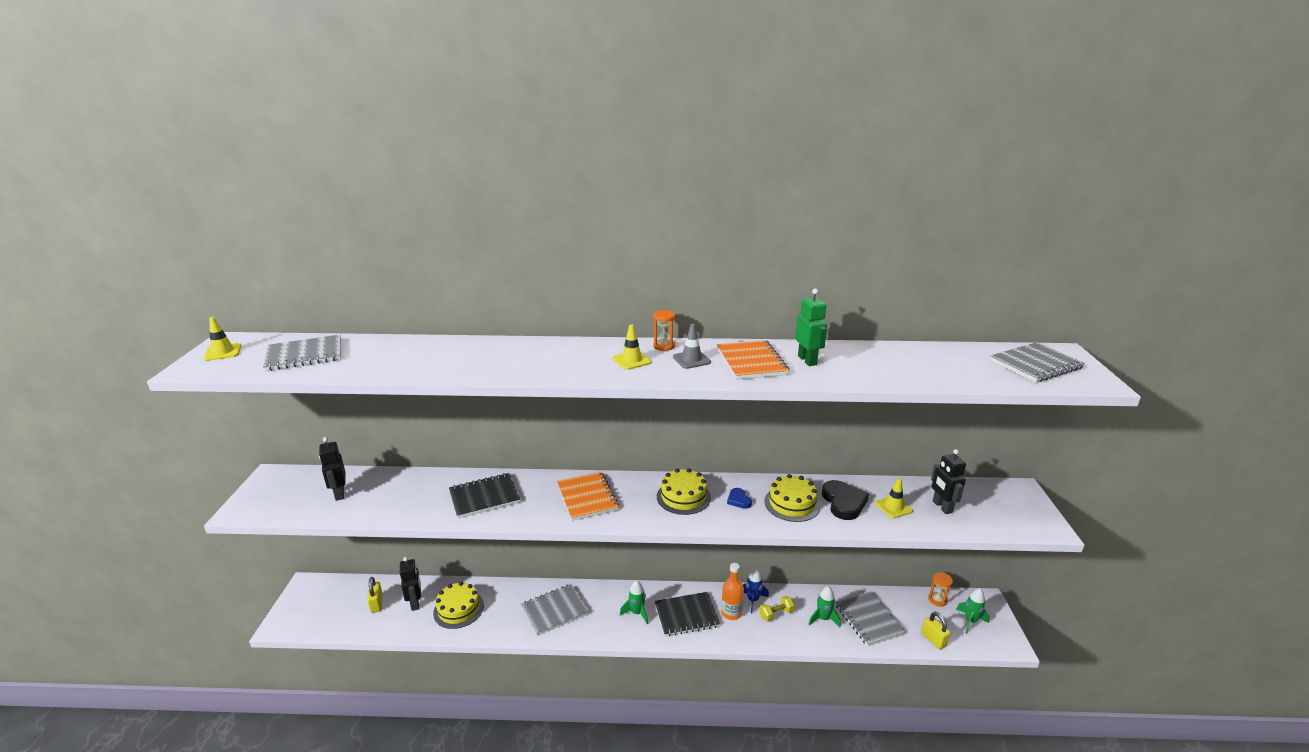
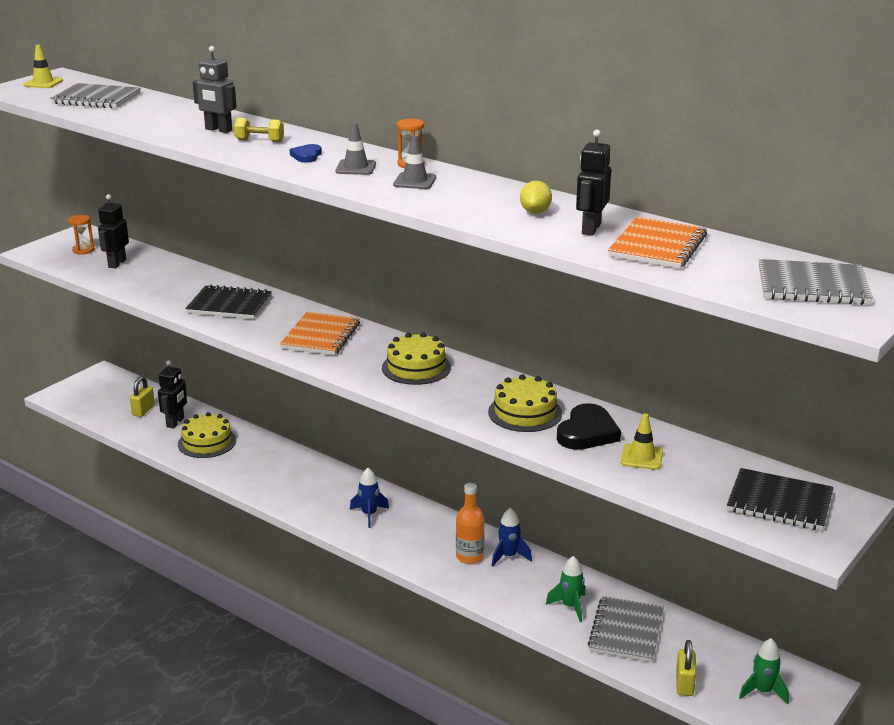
camera: 35 degrees right, 0 degrees up
grey notebook [521,584,589,636] -> none
yellow traffic cone [613,324,651,370] -> grey traffic cone [336,122,376,175]
green rocket [620,581,648,624] -> blue rocket [350,467,389,528]
black notebook [655,592,720,637] -> black notebook moved to [727,468,834,531]
orange notebook [717,340,790,380] -> orange notebook moved to [608,217,707,269]
blue heart [727,488,752,509] -> blue heart moved to [289,144,322,163]
yellow dumbbell [759,596,795,621] -> yellow dumbbell moved to [234,118,284,142]
green robot [795,289,827,366] -> yellow lemon [520,181,552,214]
orange hourglass [928,572,953,607] -> orange hourglass moved to [68,215,95,255]
black robot [931,449,966,514] -> black robot moved to [576,130,611,236]
none -> grey robot [192,46,237,133]

